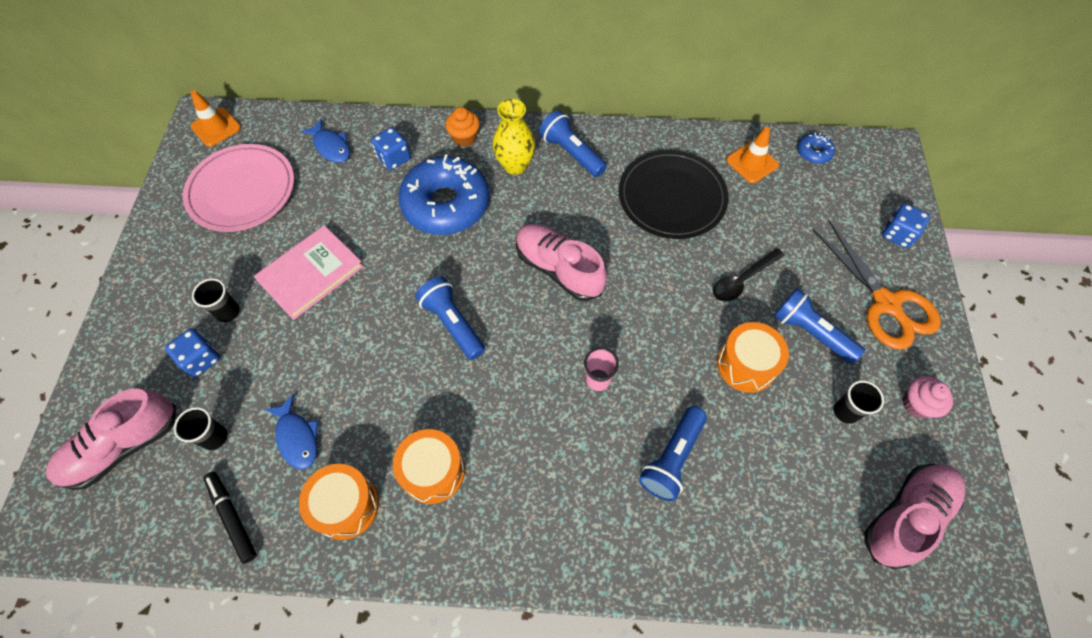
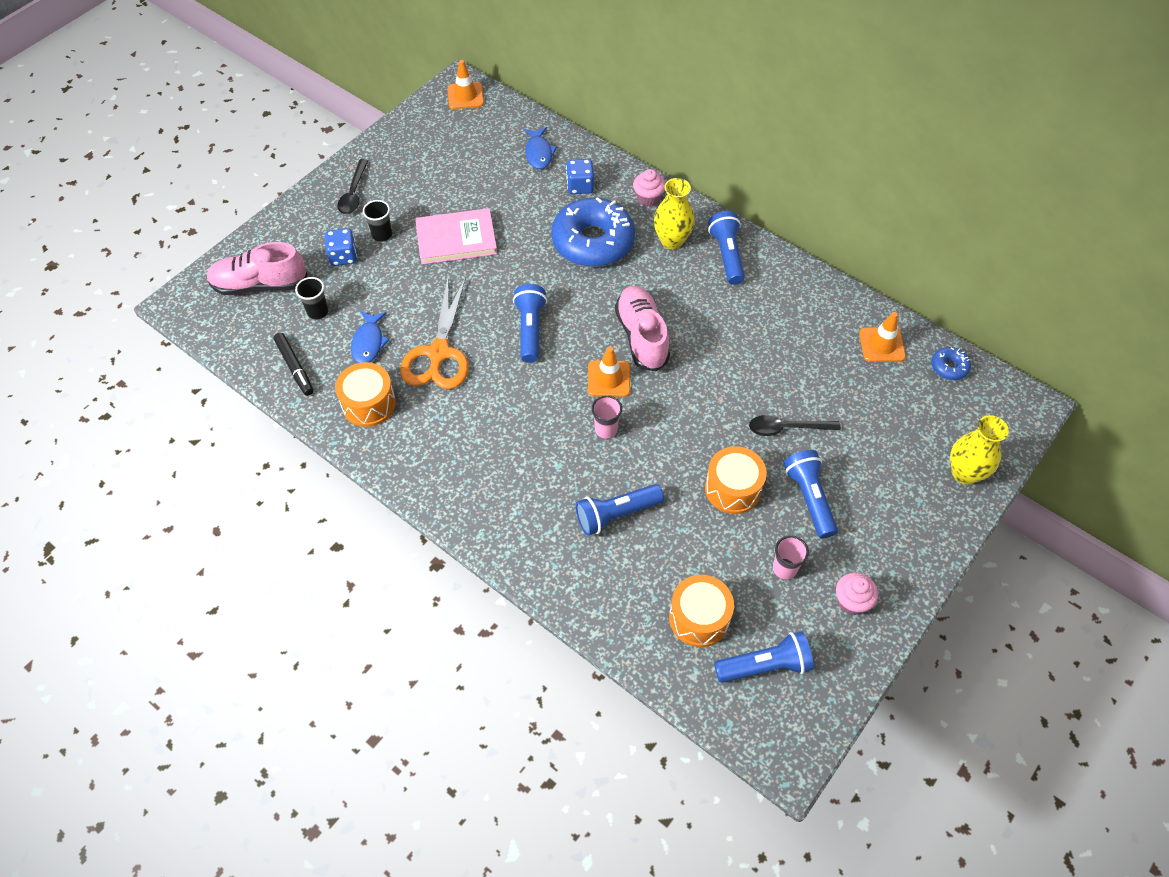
camera: 35 degrees right, 5 degrees down
pink plate [183,144,294,232] -> none
black marker [204,472,257,564] -> black marker turned 150 degrees clockwise [274,333,313,396]
orange drum [393,429,465,504] -> orange drum moved to [669,575,734,647]
orange cupcake [445,107,480,147] -> pink cupcake [633,169,665,207]
black plate [619,150,728,239] -> none
orange scissors [813,221,941,350] -> orange scissors moved to [400,277,469,389]
black cup [834,380,884,424] -> pink cup [773,535,809,580]
pink shoe [864,464,965,569] -> blue flashlight [714,631,814,683]
blue dice [882,203,930,248] -> yellow vase [950,415,1009,485]
none -> black spoon [337,159,368,214]
none -> orange traffic cone [588,347,630,397]

